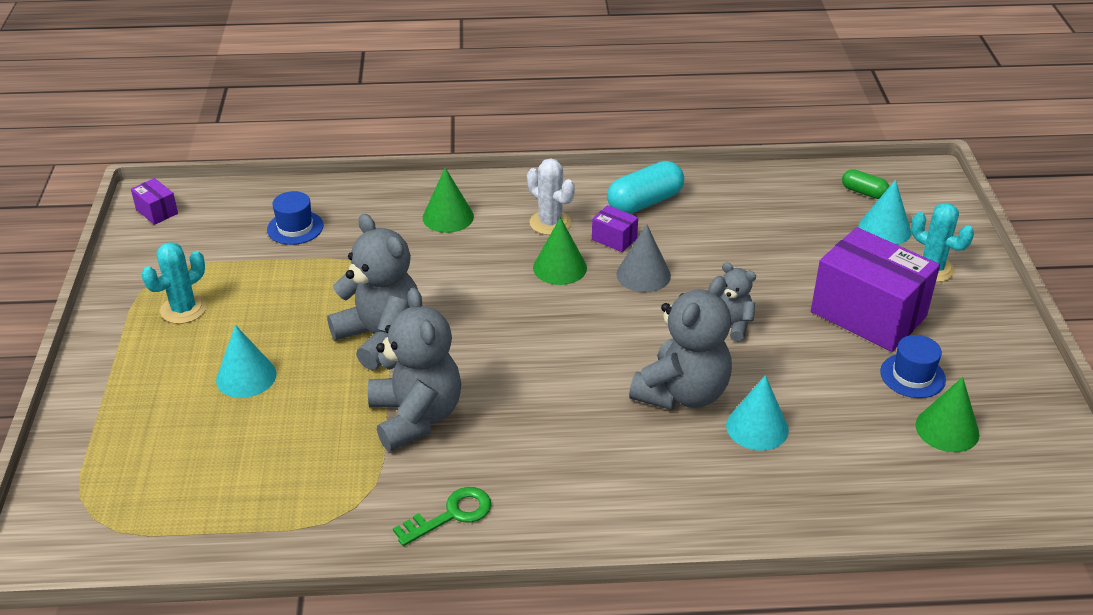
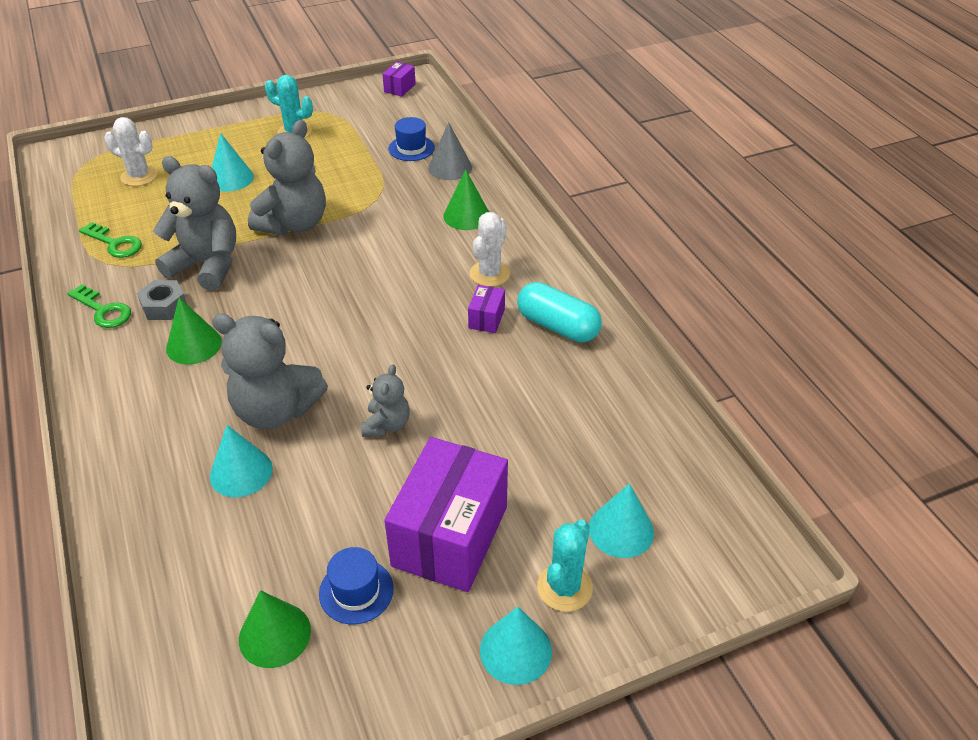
camera: 70 degrees right, 5 degrees up
grey teddy bear [368,287,461,451] -> grey teddy bear turned 120 degrees counterclockwise [153,156,236,291]
green cone [533,217,587,285] -> green cone moved to [166,298,222,365]
grey cone [616,224,671,292] -> grey cone moved to [428,122,472,180]
green capsule [842,169,889,199] -> none
none -> green key [79,222,142,258]
none -> white cactus [105,117,158,186]
none -> grey nut [137,280,187,320]
none -> turquoise cone [480,607,552,685]

